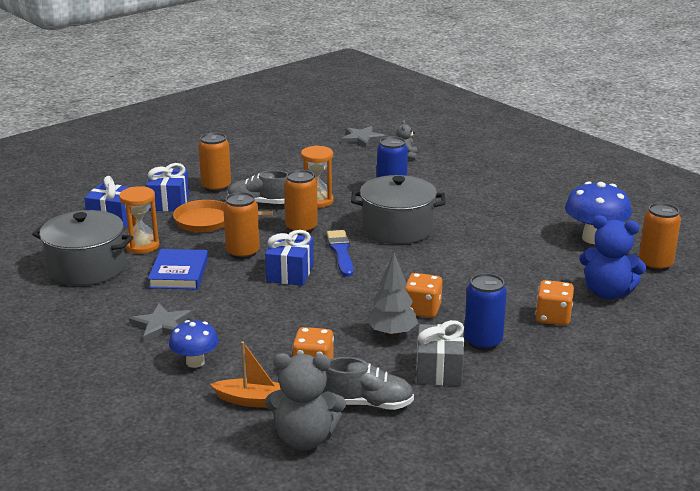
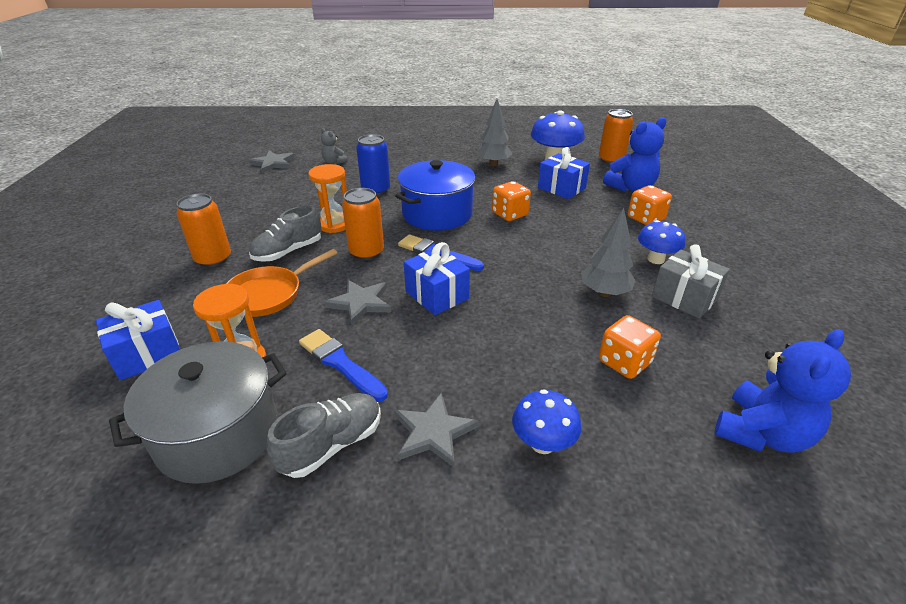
camera: 50 degrees left, 10 degrees up
blue gift [146,163,189,211] -> blue gift moved to [538,147,590,199]
blue book [148,249,208,289] -> blue brush [299,329,388,401]
orange boat [210,341,281,408] -> none
orange can [223,192,260,259] -> grey star [324,280,391,325]
grey teddy bear [265,353,346,450] -> blue teddy bear [714,329,851,453]
grey shoe [323,357,414,410] -> grey shoe moved to [266,393,381,478]
grey pot [351,175,446,244] -> blue pot [395,160,475,231]
orange dice [405,273,442,318] -> orange dice moved to [492,181,531,221]
blue can [464,273,507,350] -> blue mushroom [638,220,685,264]
none -> grey tree [477,99,512,166]

